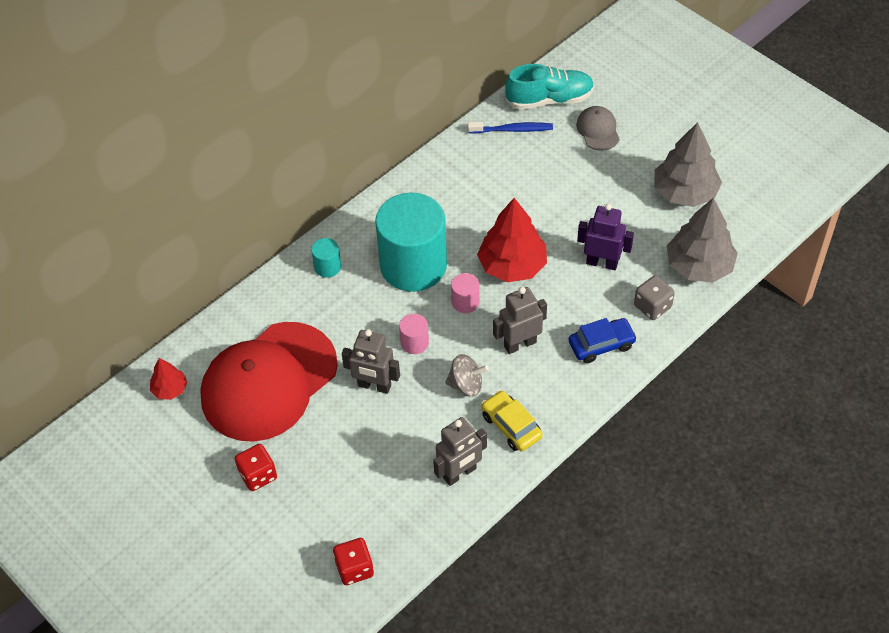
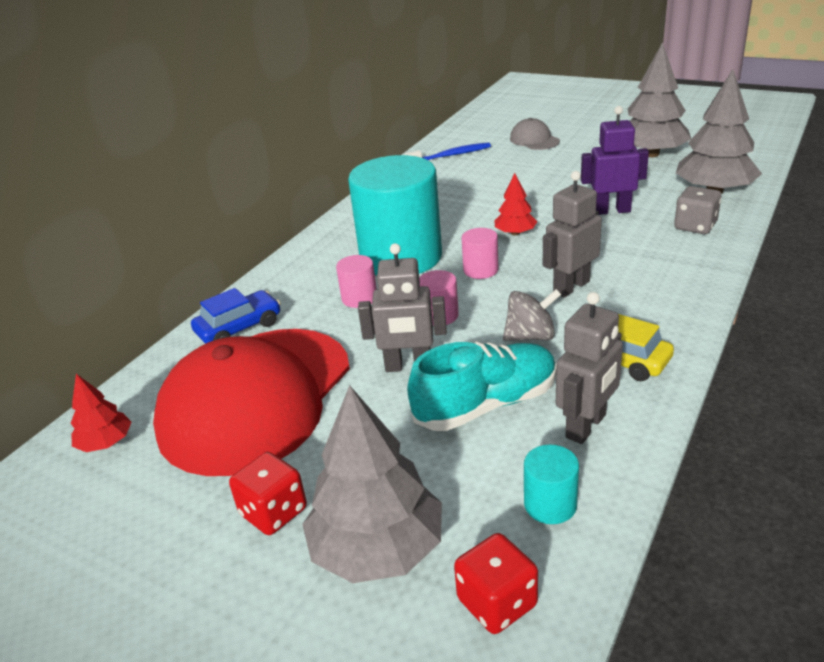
camera: 15 degrees left, 20 degrees down
turquoise cylinder [311,238,341,278] -> turquoise cylinder moved to [524,445,579,524]
red tree [477,198,547,282] -> red tree [494,173,537,235], size x0.51
turquoise shoe [505,64,594,110] -> turquoise shoe moved to [407,341,556,431]
blue car [568,318,637,363] -> blue car moved to [191,288,281,344]
none -> grey tree [302,385,442,583]
none -> pink cylinder [336,255,377,308]

